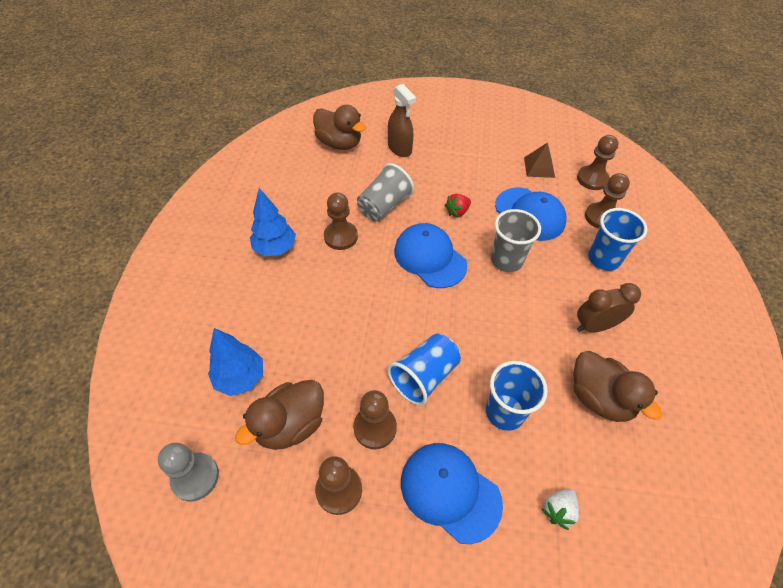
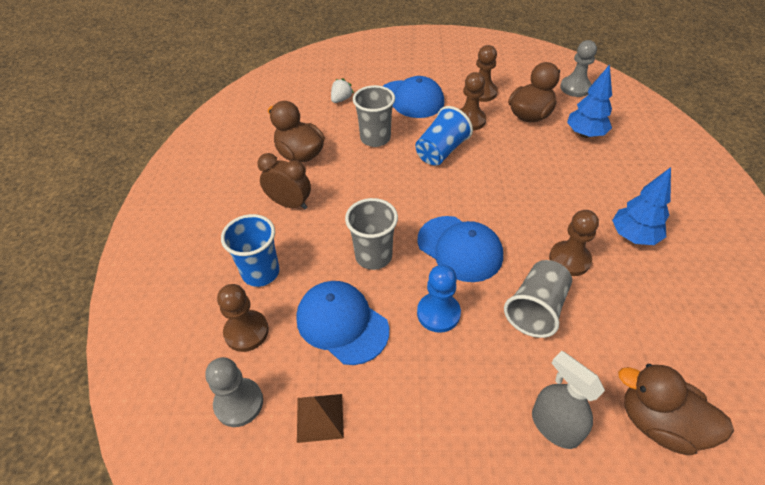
camera: 175 degrees right, 5 degrees down
brown spray bottle [388,84,416,157] -> grey spray bottle [532,351,605,449]
red strawberry [445,194,471,218] -> blue pawn [417,265,461,333]
blue cup [486,361,548,431] -> grey cup [353,85,395,147]
brown pawn [577,135,618,190] -> grey pawn [205,357,263,427]
brown clock [577,283,641,333] -> brown clock turned 135 degrees counterclockwise [258,153,311,210]

